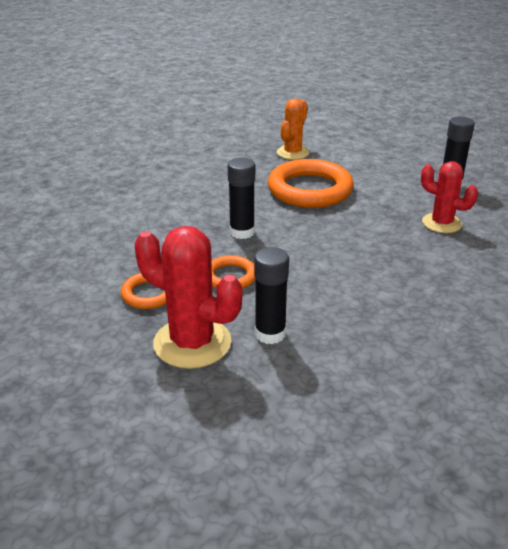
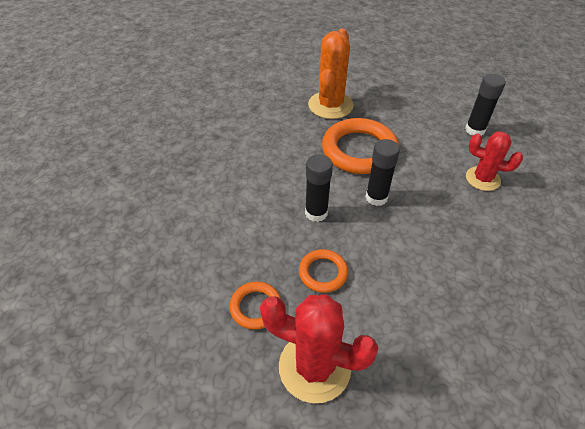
camera: 10 degrees left, 15 degrees up
black glue stick [254,247,289,344] -> black glue stick moved to [365,139,400,206]
orange cactus [277,99,309,160] -> orange cactus [308,28,354,119], size x1.55

